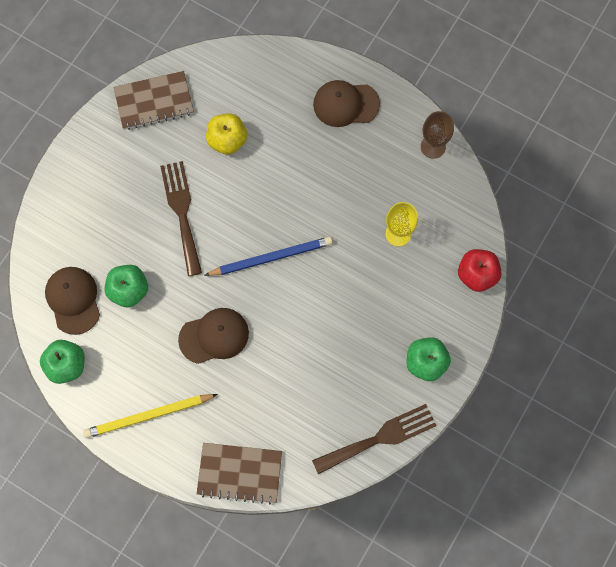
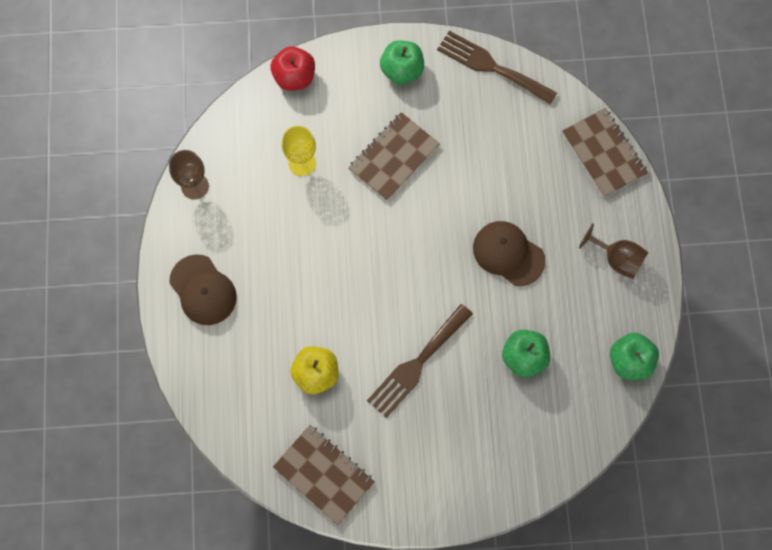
camera: 125 degrees left, 0 degrees up
brown cap [45,267,100,335] -> none
yellow pencil [83,394,218,438] -> brown goblet [579,223,648,279]
blue pencil [204,237,333,276] -> none
none -> brown notebook [348,112,440,201]

